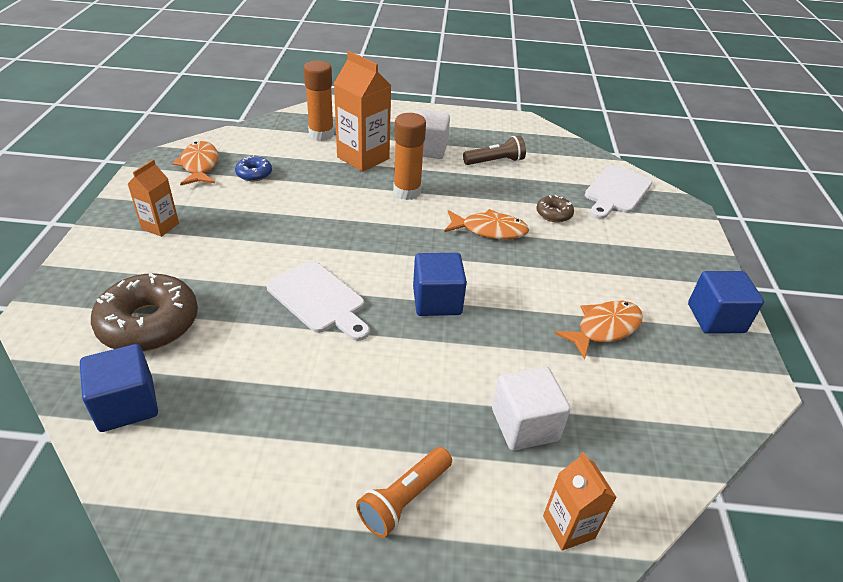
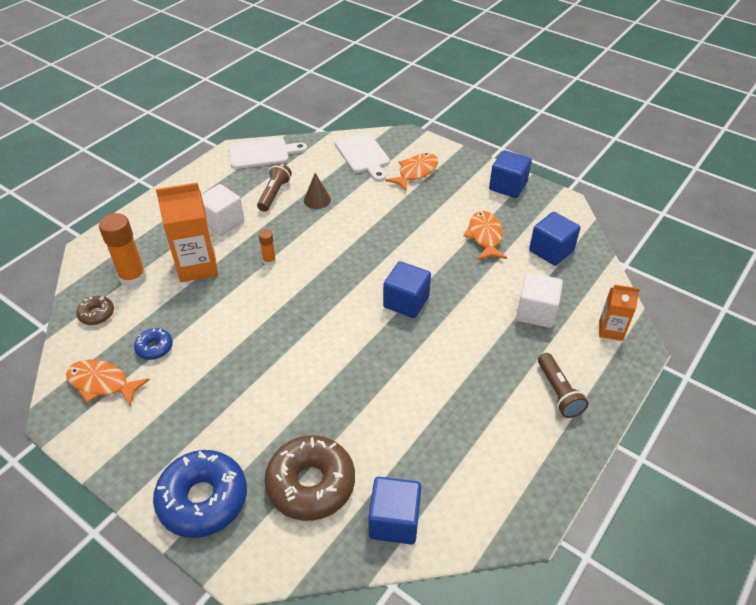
camera: 55 degrees left, 5 degrees up
orange carton [128,160,179,237] -> none
white cutting board [267,260,370,341] -> white cutting board moved to [229,138,307,169]
orange flashlight [356,447,452,538] -> brown flashlight [538,353,588,418]
orange glue stick [393,113,426,200] -> orange glue stick [259,230,276,266], size x0.51
orange fish [444,209,529,240] -> orange fish moved to [385,153,438,191]
brown donut [536,195,574,223] -> brown donut moved to [76,296,114,325]
none -> blue donut [153,450,247,538]
none -> brown cone [304,173,331,209]
none -> blue cube [529,212,580,266]

